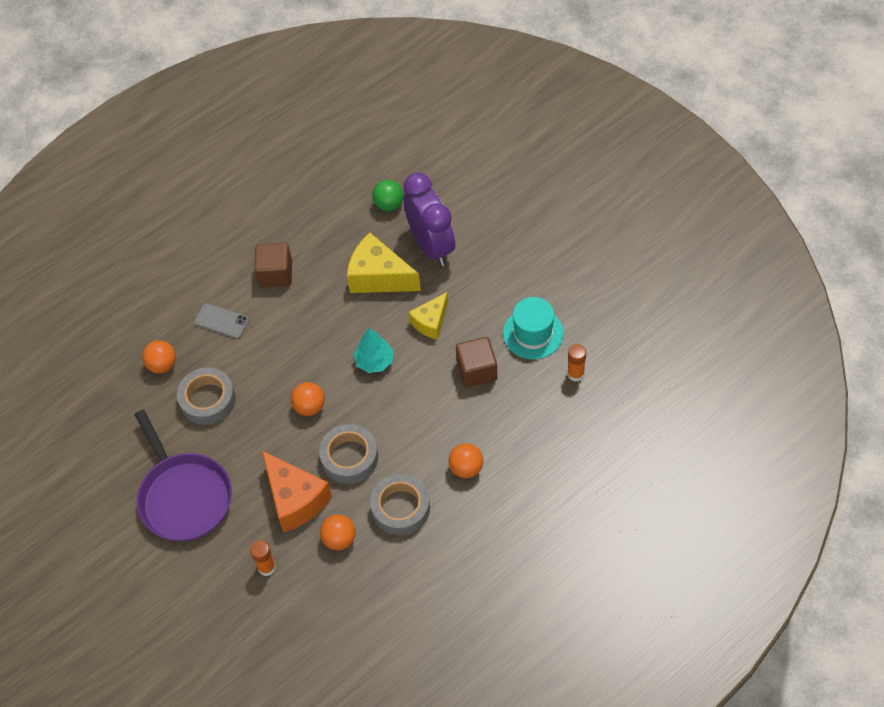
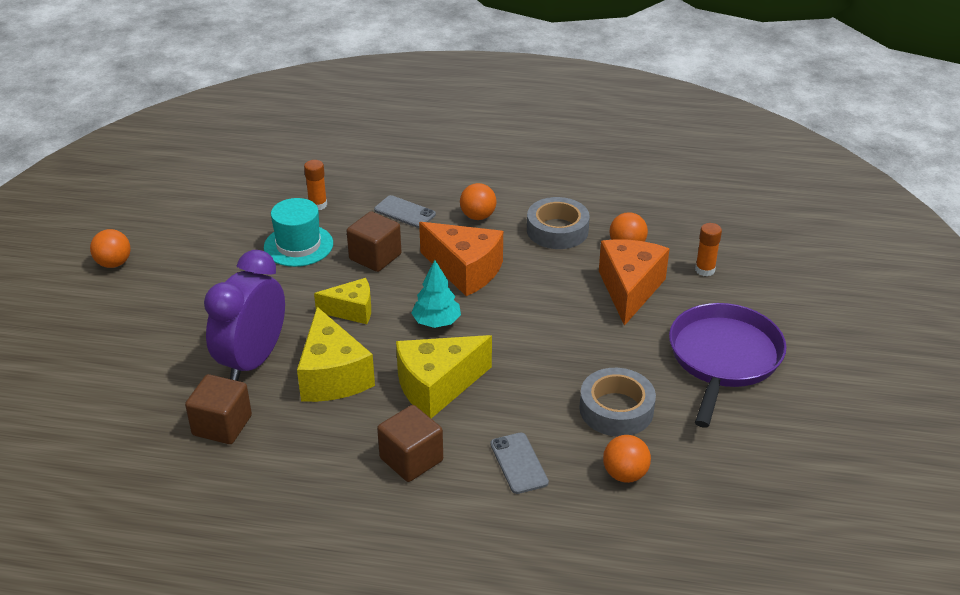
camera: 135 degrees left, 20 degrees down
orange ball [291,382,325,416] -> orange ball moved to [90,229,131,268]
grey tape [319,424,378,484] -> none
green ball [372,180,404,211] -> brown cube [185,374,252,444]
none -> grey phone [374,195,436,228]
none -> yellow cheese [396,335,492,418]
none -> orange cheese [419,222,503,296]

